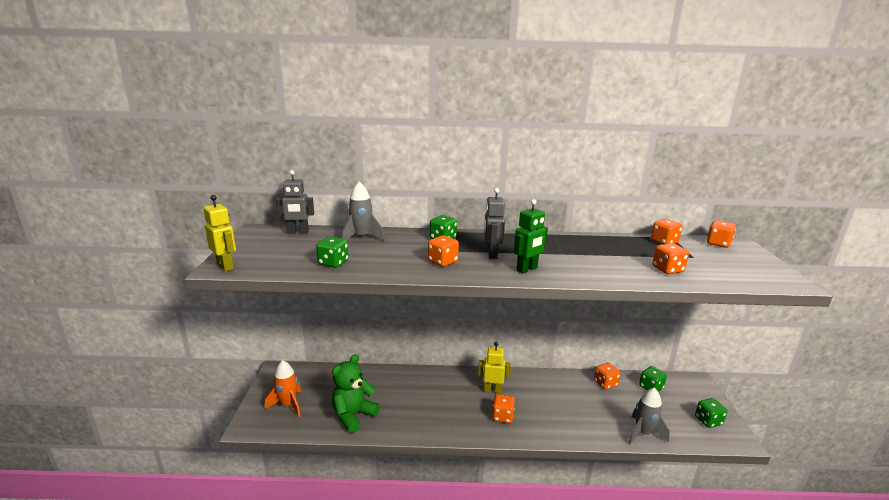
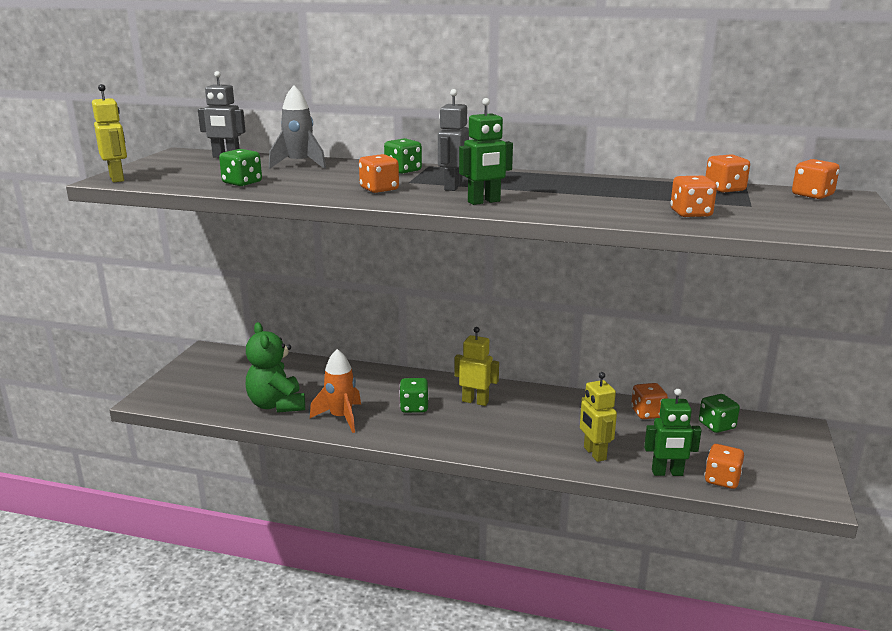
camera: 15 degrees right, 0 degrees up
orange rocket [265,360,301,417] -> orange rocket moved to [310,349,361,433]
green teddy bear [332,354,380,433] -> green teddy bear turned 75 degrees counterclockwise [246,322,305,413]
orange dice [492,394,515,423] -> orange dice moved to [704,444,744,489]
grey rocket [628,388,670,444] -> green robot [644,389,702,476]
green dice [695,398,727,428] -> green dice moved to [399,378,429,413]
none -> yellow robot [580,372,617,462]

